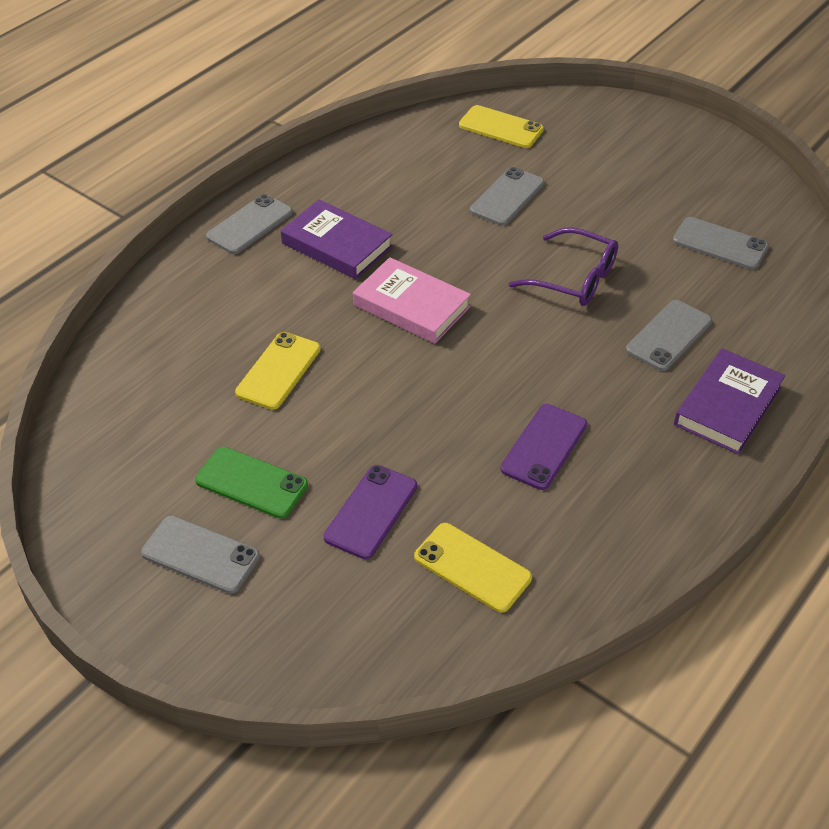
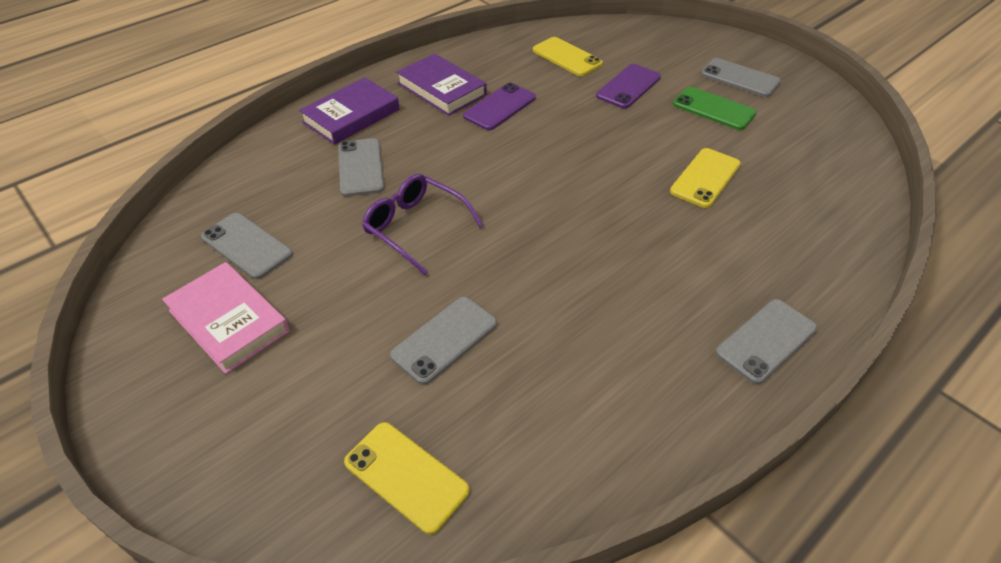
camera: 170 degrees left, 0 degrees up
purple book [281,199,393,279] -> purple book moved to [396,53,487,116]
pink book [353,257,471,344] -> pink book moved to [162,262,290,374]
grey phone [626,300,712,371] -> grey phone turned 60 degrees counterclockwise [338,138,384,196]

